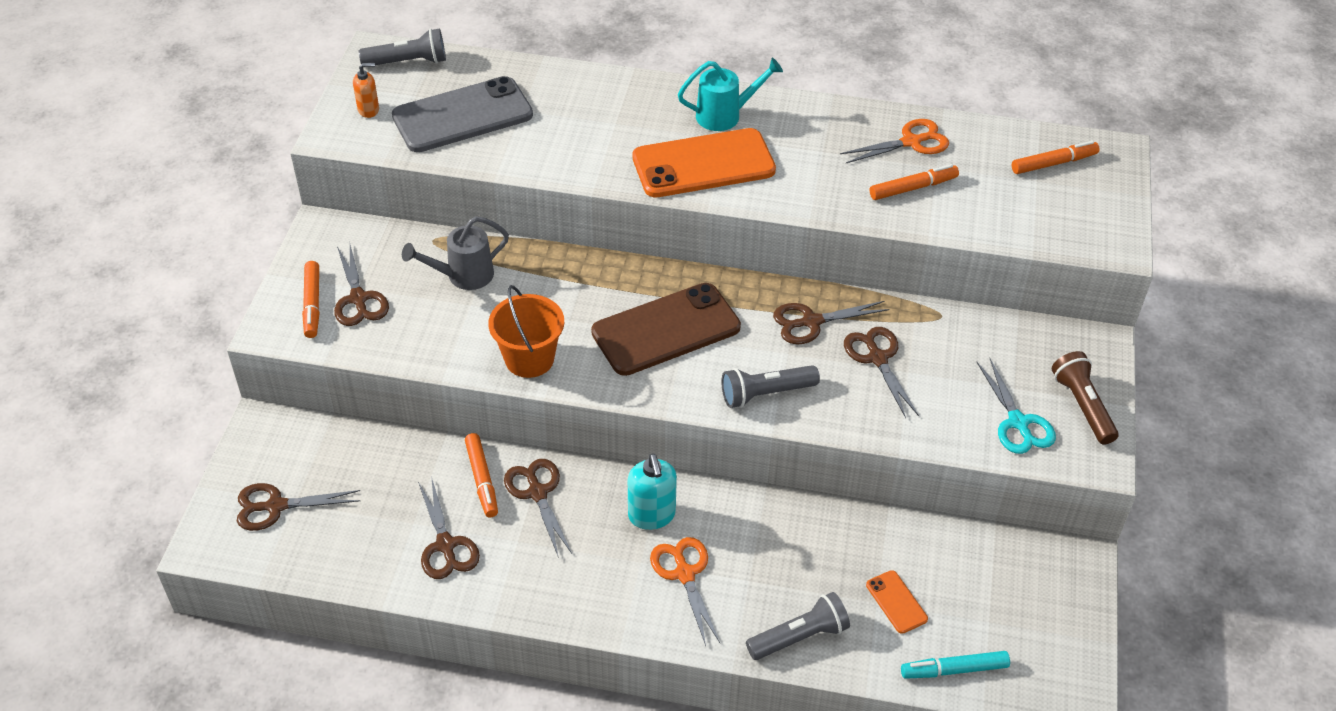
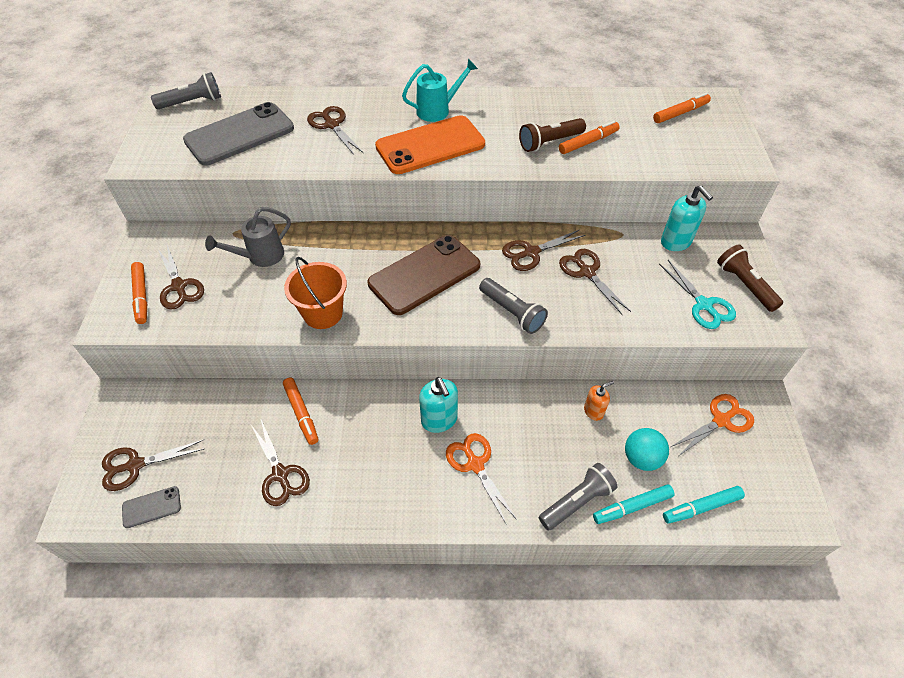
camera: 10 degrees left, 5 degrees up
orange soap dispenser [353,63,379,118] -> orange soap dispenser moved to [584,381,614,421]
brown scissors [504,459,572,558] -> brown scissors moved to [307,106,363,155]
grey flashlight [721,365,820,408] -> grey flashlight turned 105 degrees counterclockwise [479,278,548,334]
orange scissors [840,119,949,163] -> orange scissors moved to [671,394,754,456]
orange phone [866,570,928,634] -> turquoise ball [625,428,669,471]
none -> grey phone [122,486,181,528]
none -> brown flashlight [519,118,586,152]
none -> turquoise marker [593,484,675,524]
none -> turquoise soap dispenser [661,185,713,251]

